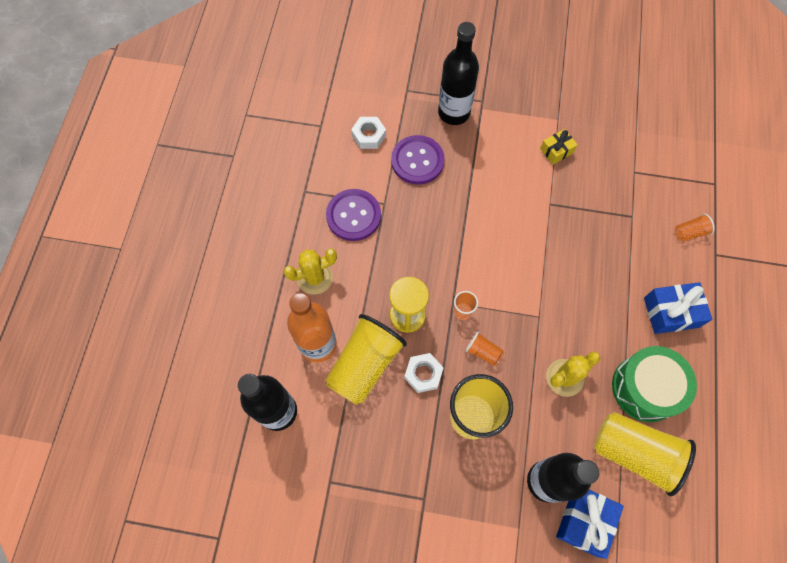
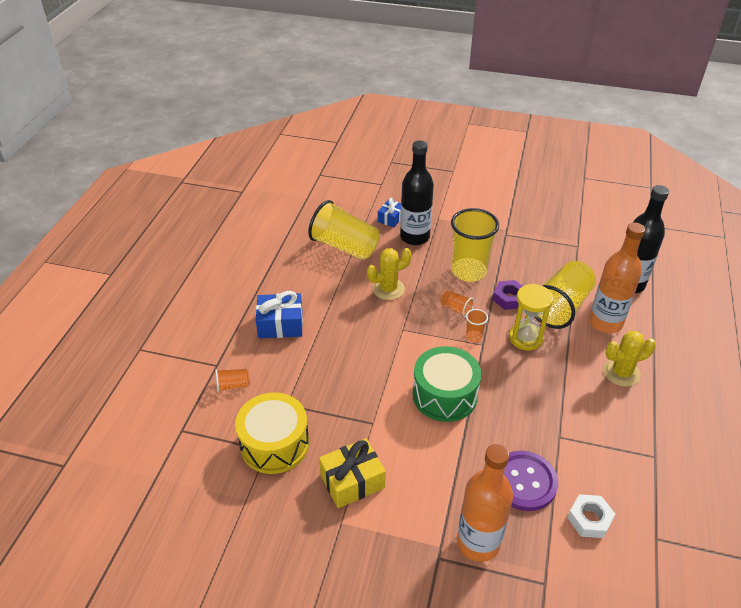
camera: 175 degrees left, 25 degrees down
purple button [326,189,381,241] -> none
white nut [404,353,444,393] -> purple nut [493,280,522,310]
black bottle [438,22,479,125] -> orange bottle [457,444,513,562]
yellow gift [540,129,578,165] -> yellow gift [319,438,386,508], size x1.62
blue gift [556,490,624,559] -> blue gift [378,198,401,228], size x0.62
green drum [612,346,697,422] -> green drum moved to [413,346,481,422]
none -> yellow drum [235,392,309,474]

